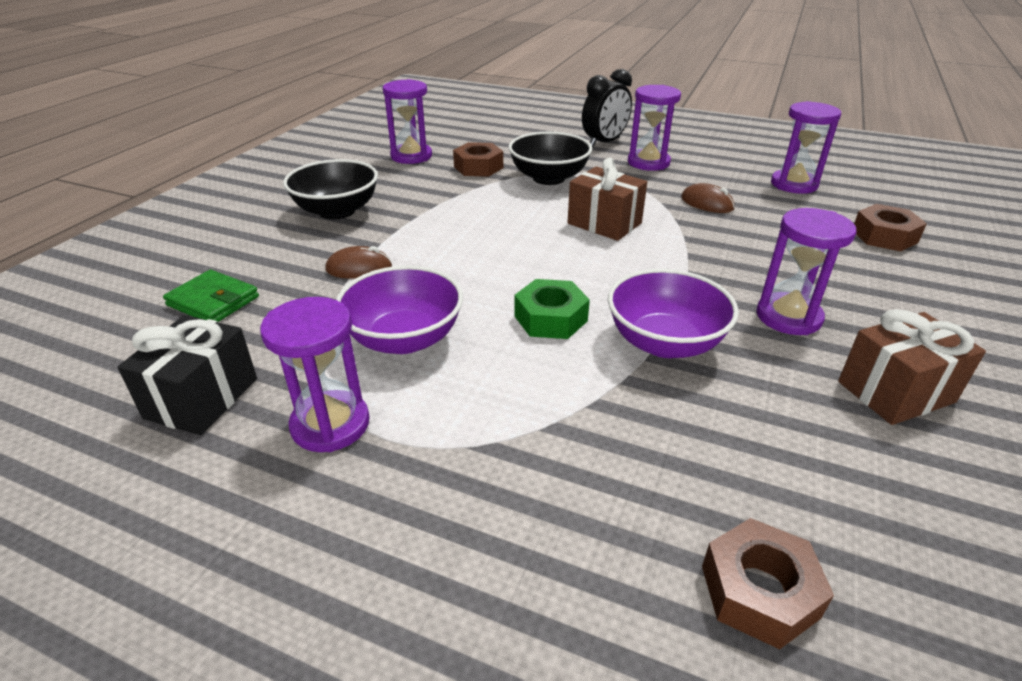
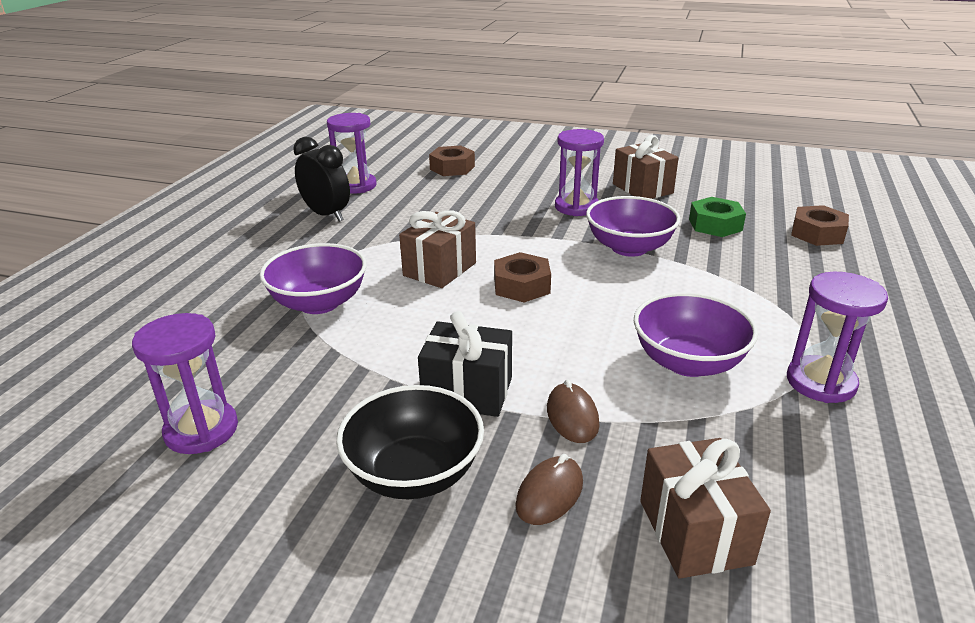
camera: 95 degrees left, 5 degrees down
black gift [118,315,257,435] -> black gift moved to [418,311,512,417]
green wallet [163,270,259,322] -> brown gift [640,438,771,579]
brown nut [453,142,503,176] -> brown nut moved to [494,252,551,303]
black bowl [508,132,592,185] -> purple bowl [259,243,367,314]
green nut [514,279,590,339] -> green nut moved to [689,197,746,237]
black clock [582,69,632,148] -> black clock moved to [293,137,350,222]
purple hourglass [628,85,681,171] -> none
brown mouse [681,183,735,213] -> brown mouse moved to [515,454,583,525]

